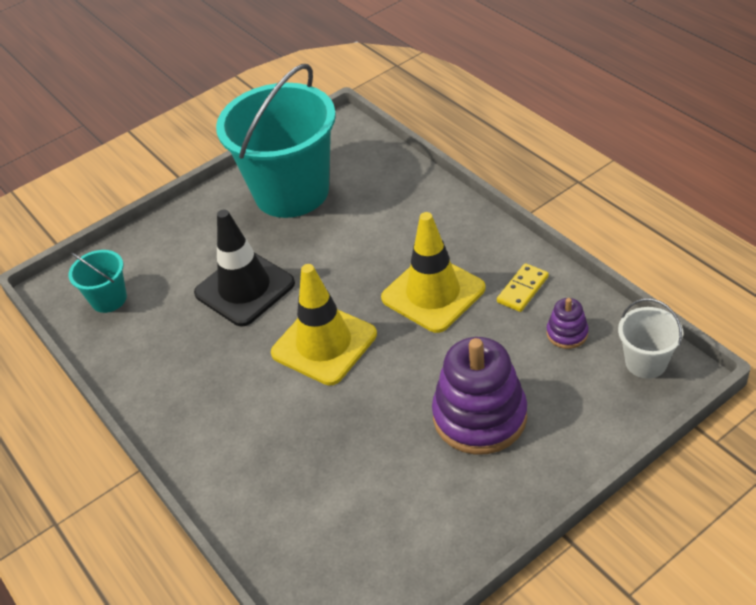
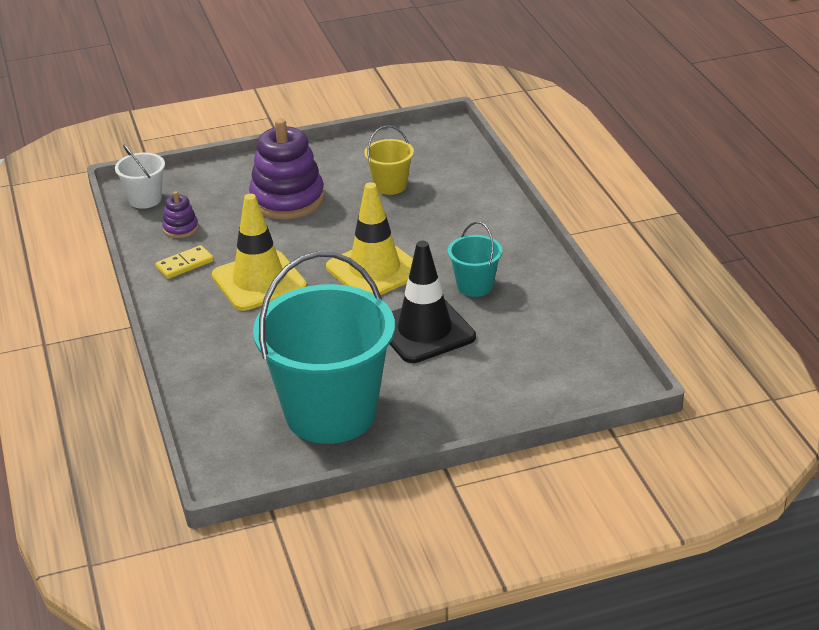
camera: 165 degrees left, 10 degrees down
turquoise bucket [68,250,127,313] -> turquoise bucket moved to [448,222,503,297]
none -> yellow bucket [364,125,414,195]

